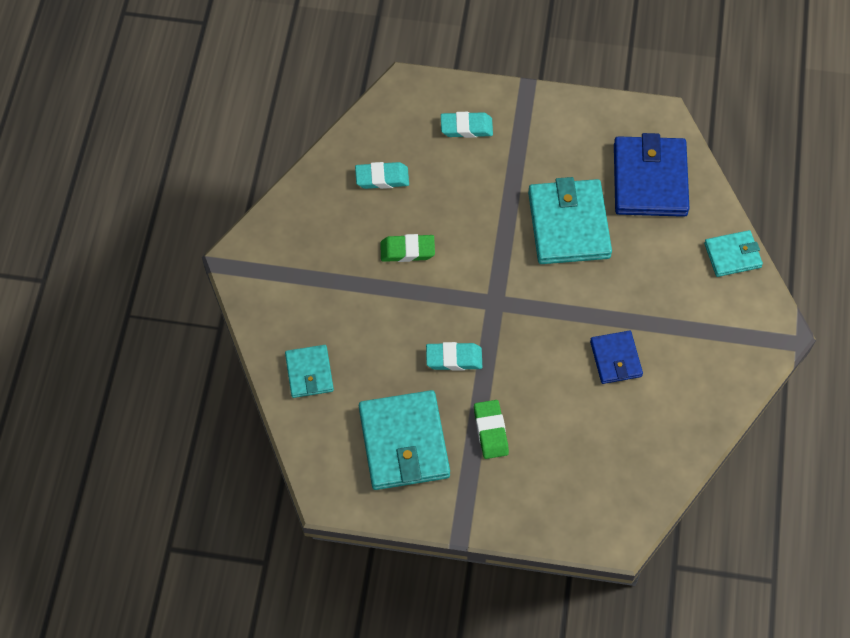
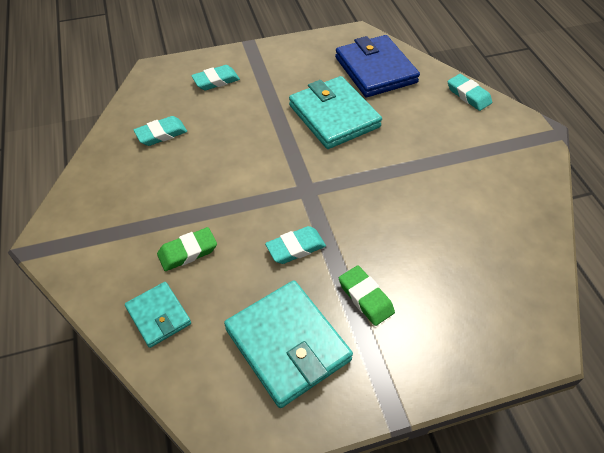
camera: 25 degrees left, 10 degrees down
green eraser [380,234,435,262] -> green eraser moved to [157,227,217,271]
blue wallet [590,331,643,384] -> none
turquoise wallet [704,230,763,277] -> turquoise eraser [448,74,492,111]

